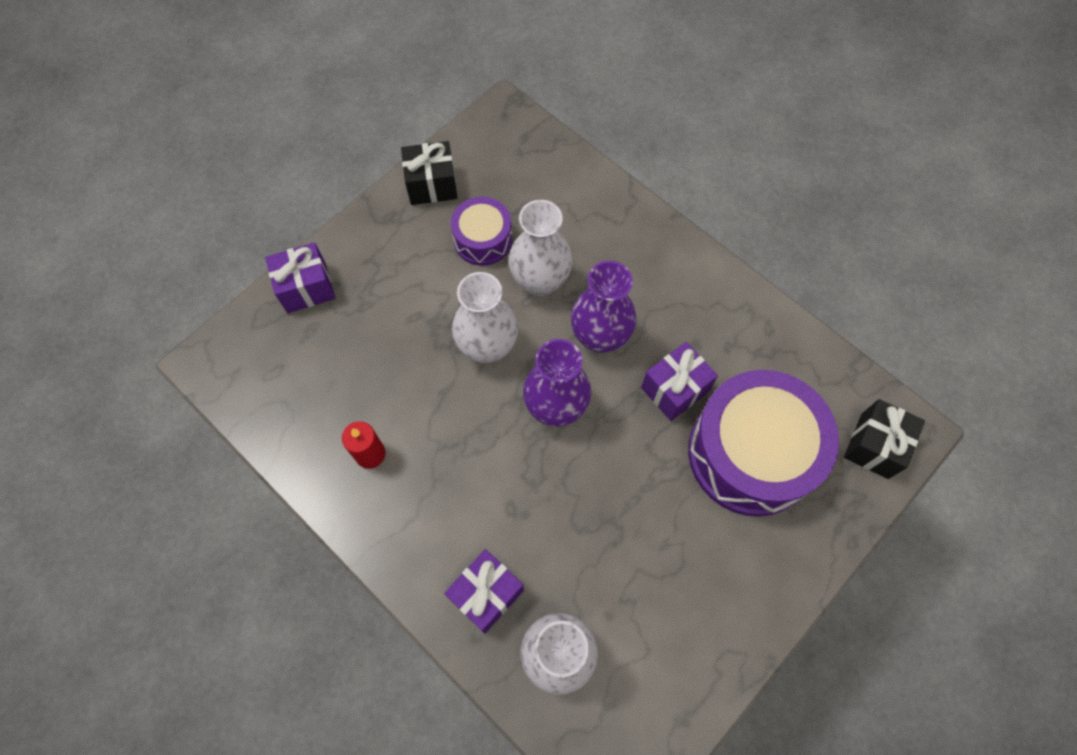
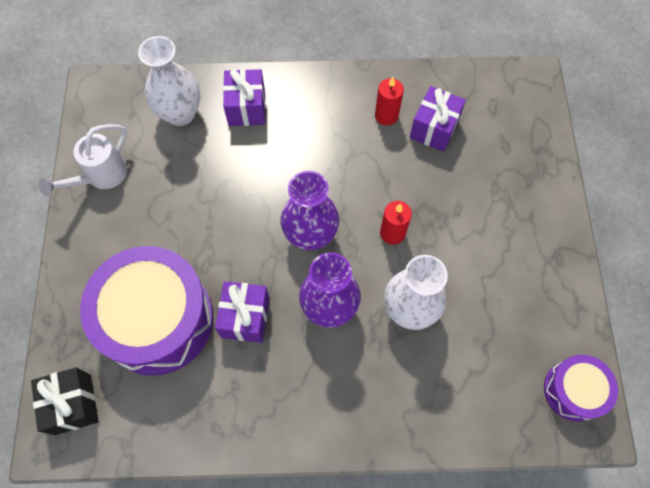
camera: 135 degrees right, 0 degrees up
purple gift [265,242,335,313] -> purple gift moved to [410,86,466,152]
black gift [401,141,458,205] -> none
purple drum [451,197,512,266] -> purple drum moved to [544,355,618,422]
white vase [452,272,518,363] -> red candle [380,201,412,245]
none -> white watering can [38,124,127,196]

